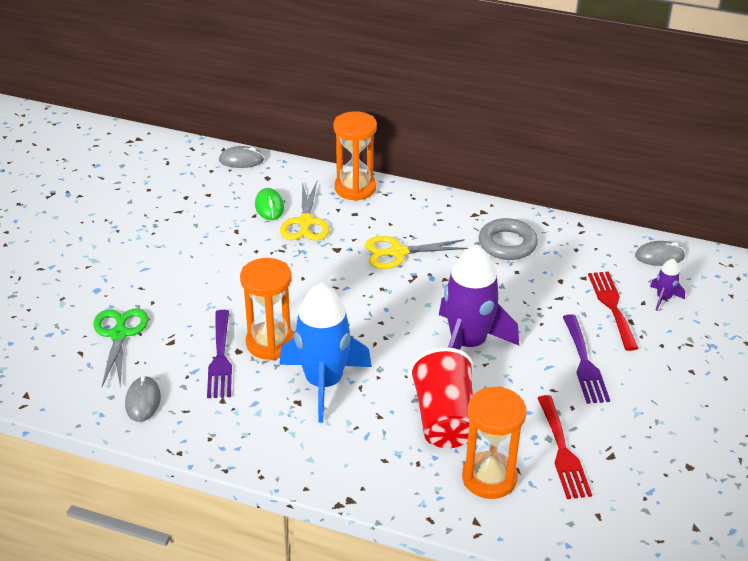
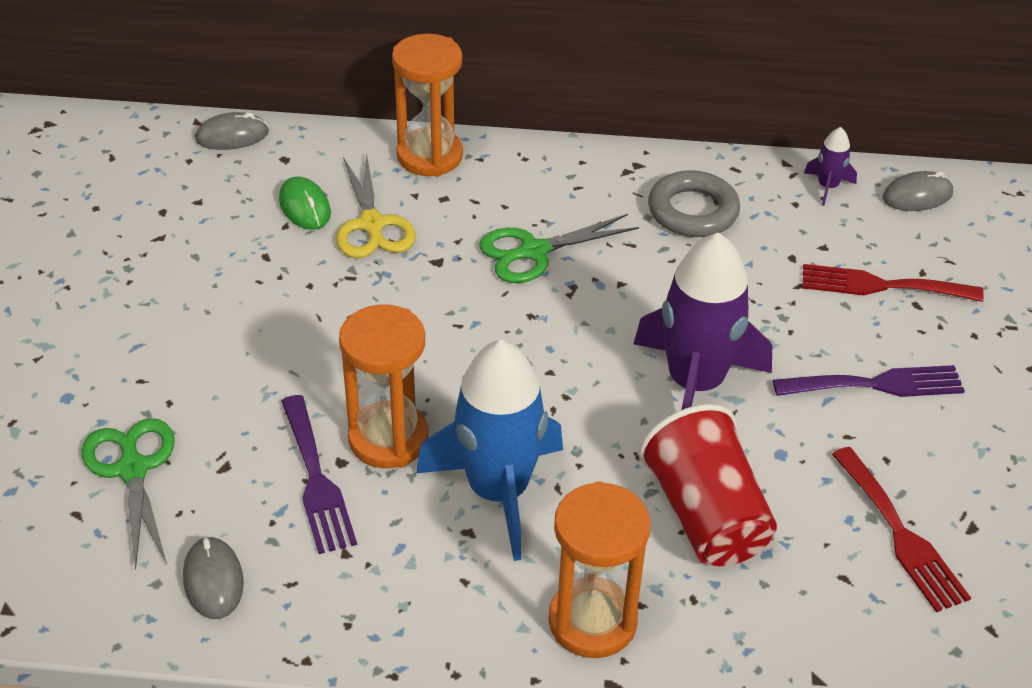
camera: 15 degrees left, 5 degrees up
yellow scissors [365,236,468,269] -> green scissors [479,214,639,283]
orange hourglass [462,386,527,499] -> orange hourglass moved to [549,481,650,658]
purple fork [563,314,610,404] -> purple fork turned 75 degrees counterclockwise [773,365,965,397]
red fork [588,272,638,351] -> red fork turned 60 degrees counterclockwise [803,264,984,302]
purple rocket [650,259,685,310] -> purple rocket moved to [804,127,857,206]

